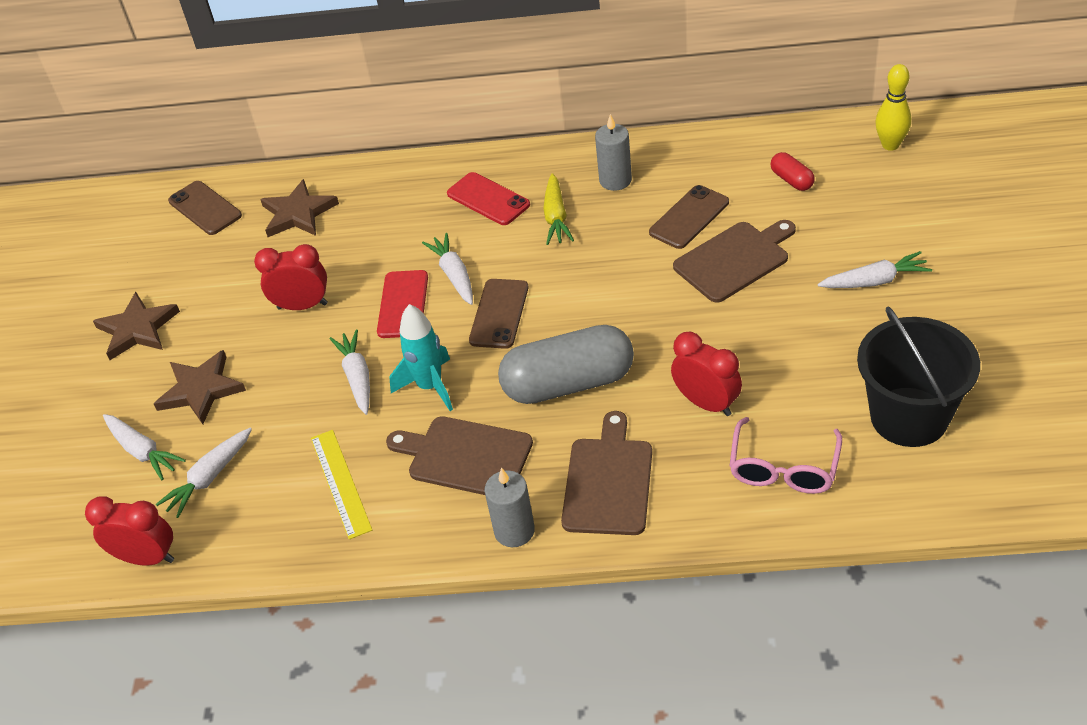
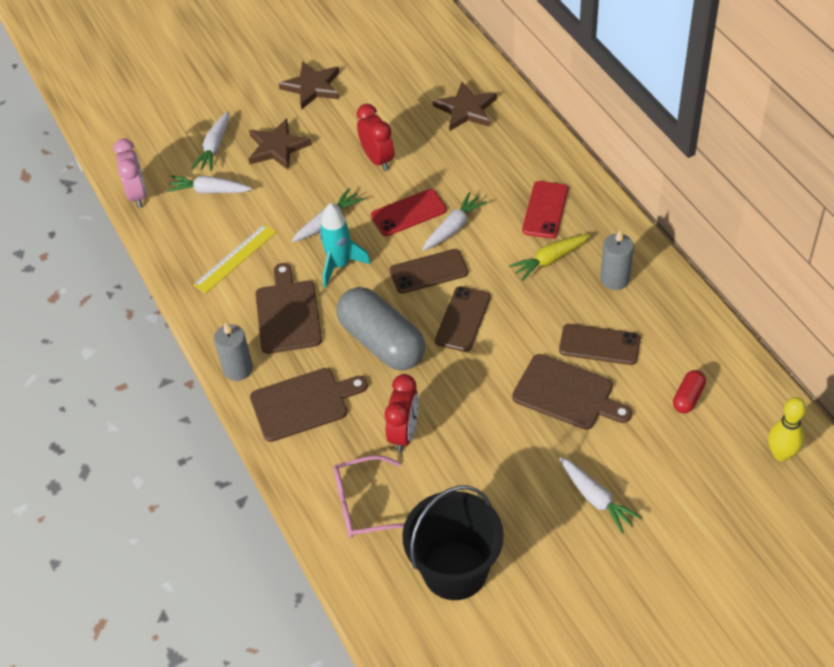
camera: 60 degrees right, 5 degrees up
red clock [85,496,174,566] -> pink clock [113,139,147,208]
brown phone [168,181,242,235] -> brown phone moved to [435,286,491,352]

